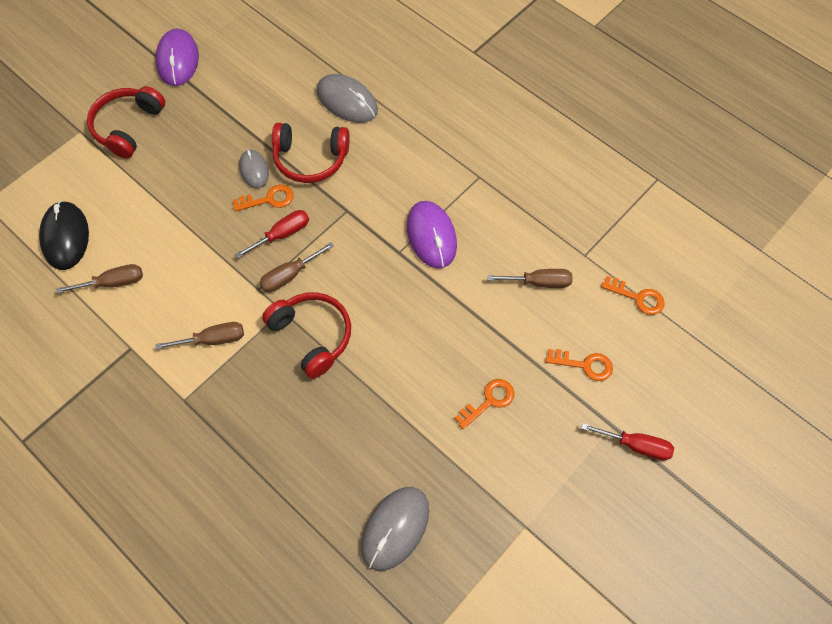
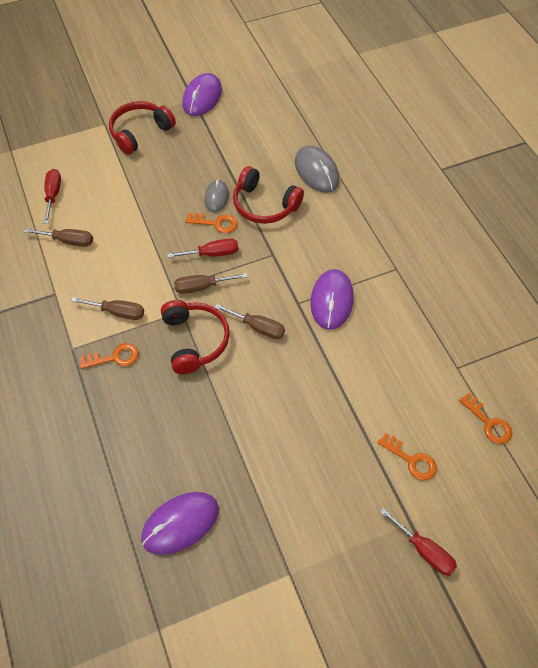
camera: 25 degrees right, 5 degrees down
black mouse [39,201,89,270] -> red screwdriver [44,169,61,224]
grey mouse [361,487,429,571] -> purple mouse [141,492,219,555]
orange key [454,379,515,429] -> orange key moved to [80,343,139,369]
brown screwdriver [487,269,573,288] -> brown screwdriver moved to [215,304,285,339]

